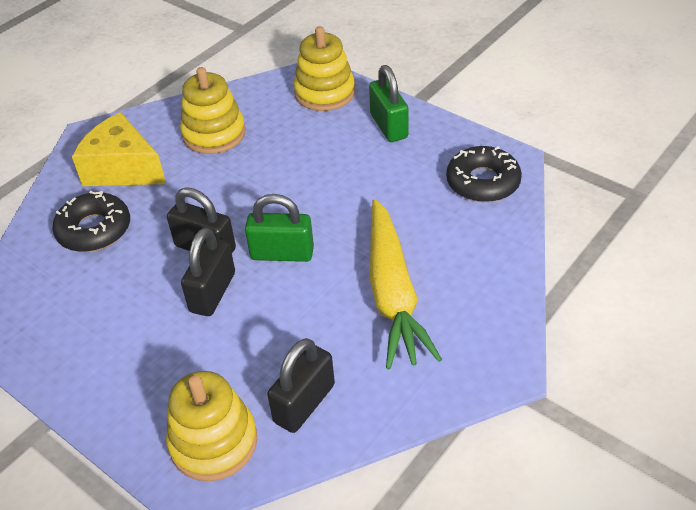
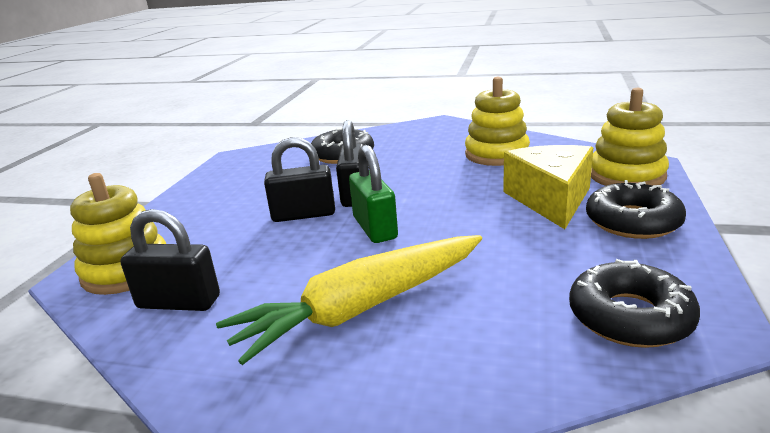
camera: 65 degrees right, 20 degrees down
yellow cheese [72,112,166,186] -> yellow cheese moved to [503,145,593,229]
green padlock [369,65,409,142] -> black donut [586,180,686,239]

